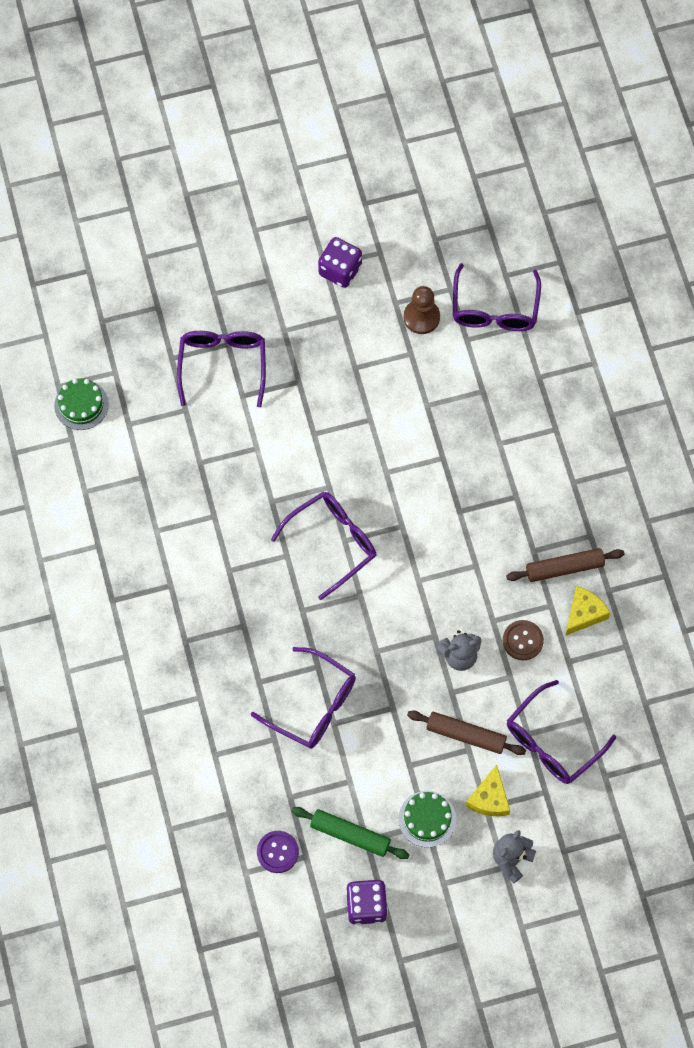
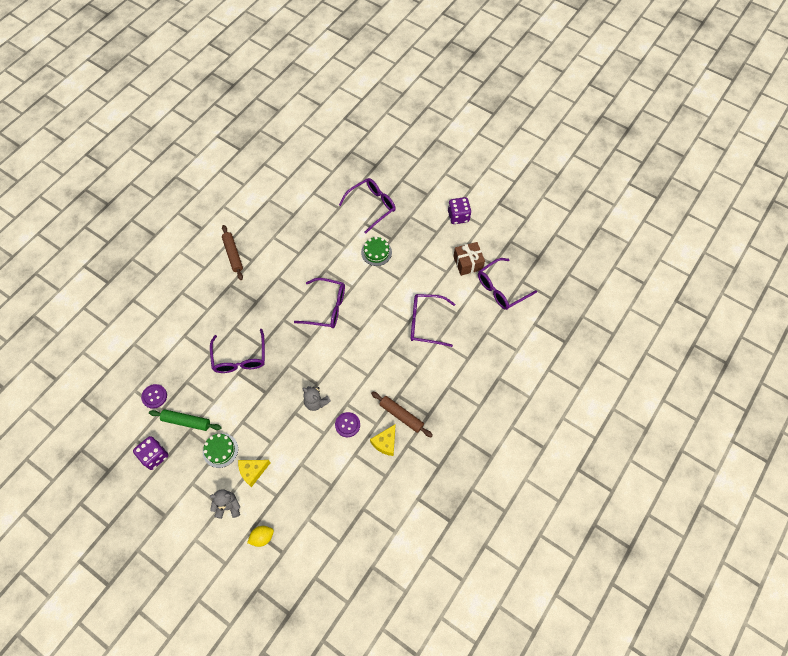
camera: 50 degrees right, 5 degrees down
green cake [54,378,109,430] -> green cake moved to [361,237,392,266]
green rolling pin [292,807,409,859] -> green rolling pin turned 60 degrees counterclockwise [149,409,221,431]
brown pawn [404,286,440,334] -> brown gift [453,242,485,276]
brown rolling pin [407,711,526,755] -> brown rolling pin moved to [222,225,243,280]
brown button [503,620,544,660] -> purple button [335,412,360,437]
purple glasses [507,680,616,784] -> purple glasses moved to [411,294,455,347]
yellow cheese [565,586,610,636] -> yellow cheese turned 120 degrees clockwise [370,424,395,456]
none -> yellow lemon [247,526,274,547]

